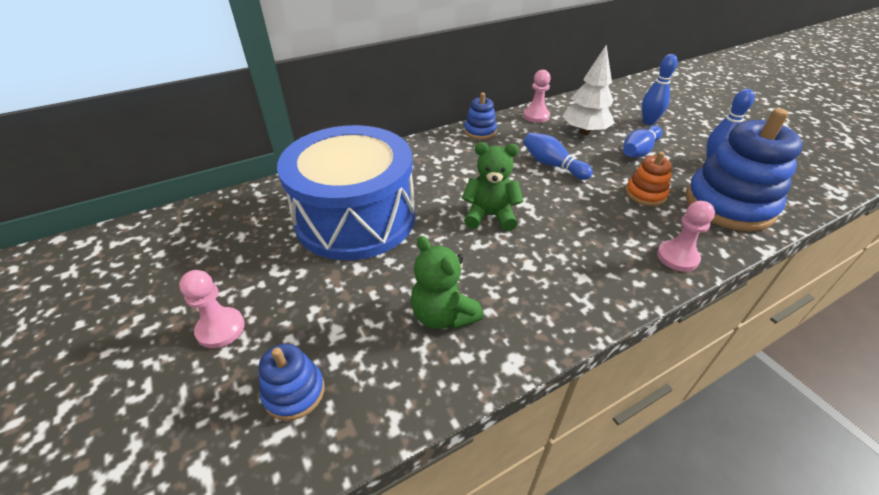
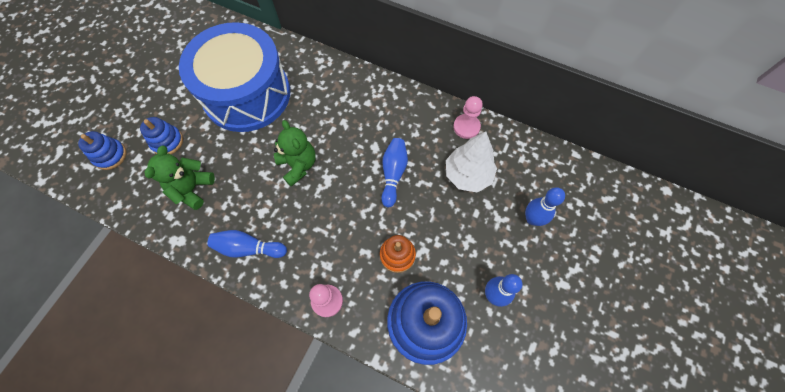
camera: 55 degrees right, 25 degrees up
pink pawn [179,270,245,348] -> none
blue stacking toy [464,93,497,140] -> blue stacking toy moved to [140,117,183,154]
blue bowling pin [623,125,663,158] -> blue bowling pin moved to [207,230,287,258]

